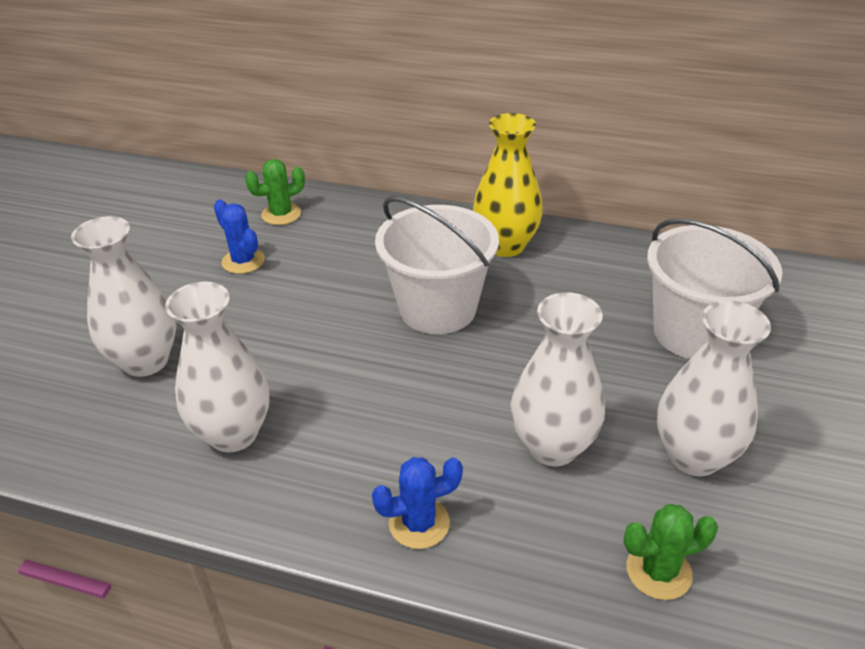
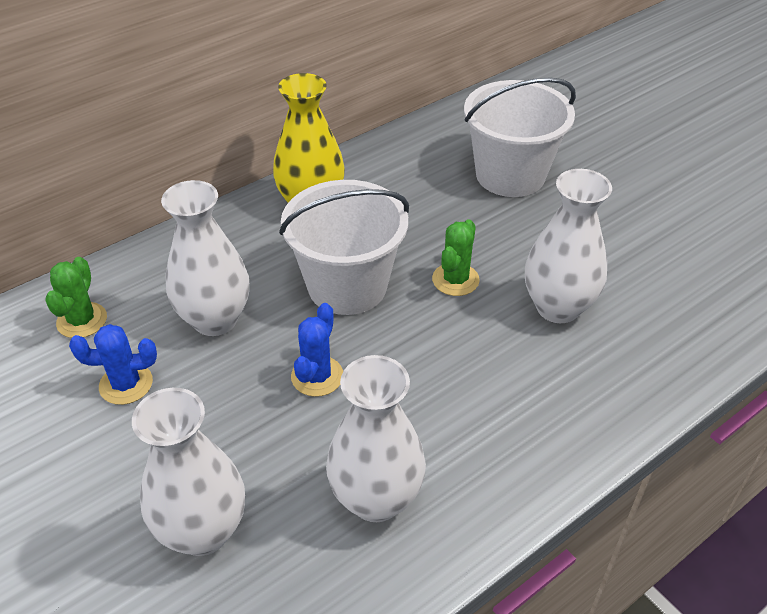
camera: 55 degrees left, 5 degrees up
blue cactus [372,457,463,549] -> blue cactus moved to [291,303,343,397]
green cactus [623,504,718,600] -> green cactus moved to [432,219,480,296]
white vase [657,300,771,476] -> white vase moved to [161,180,249,336]

